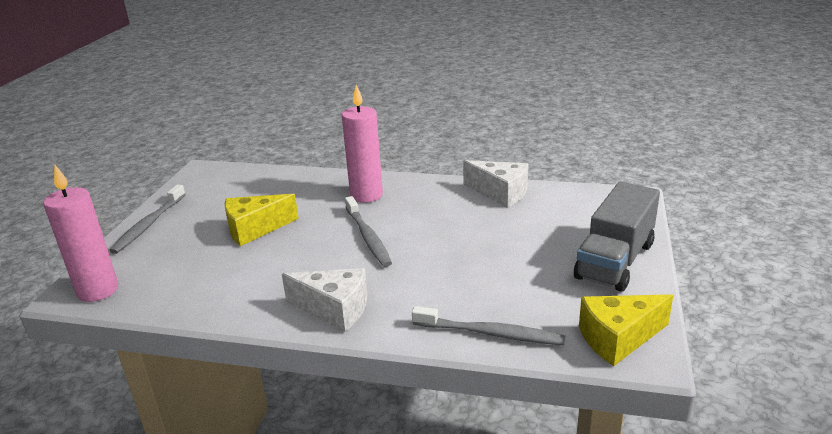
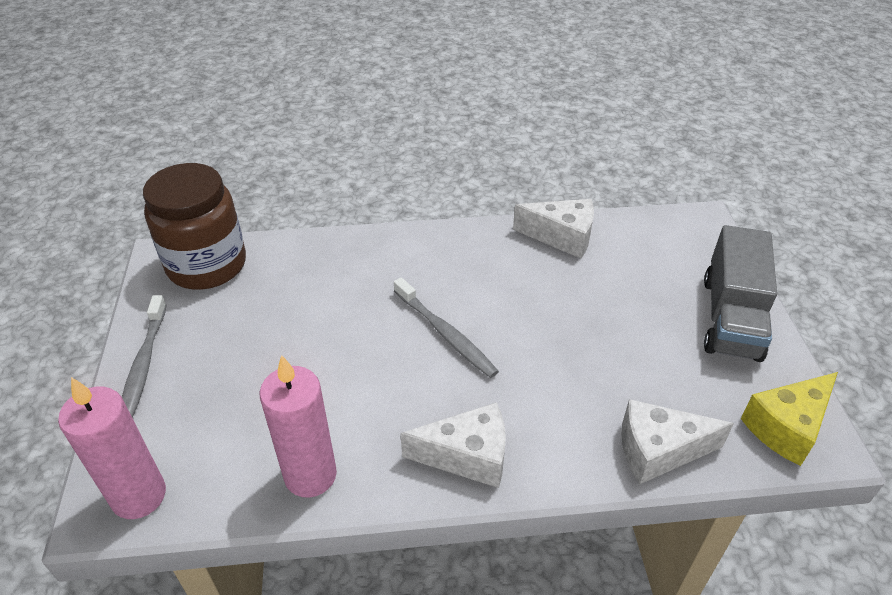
camera: 20 degrees left, 15 degrees up
yellow cheese [225,194,299,246] -> none
pink candle [342,85,383,203] -> pink candle moved to [260,355,337,498]
grey toothbrush [412,306,565,345] -> white cheese [621,399,734,484]
none -> brown jar [143,163,246,290]

